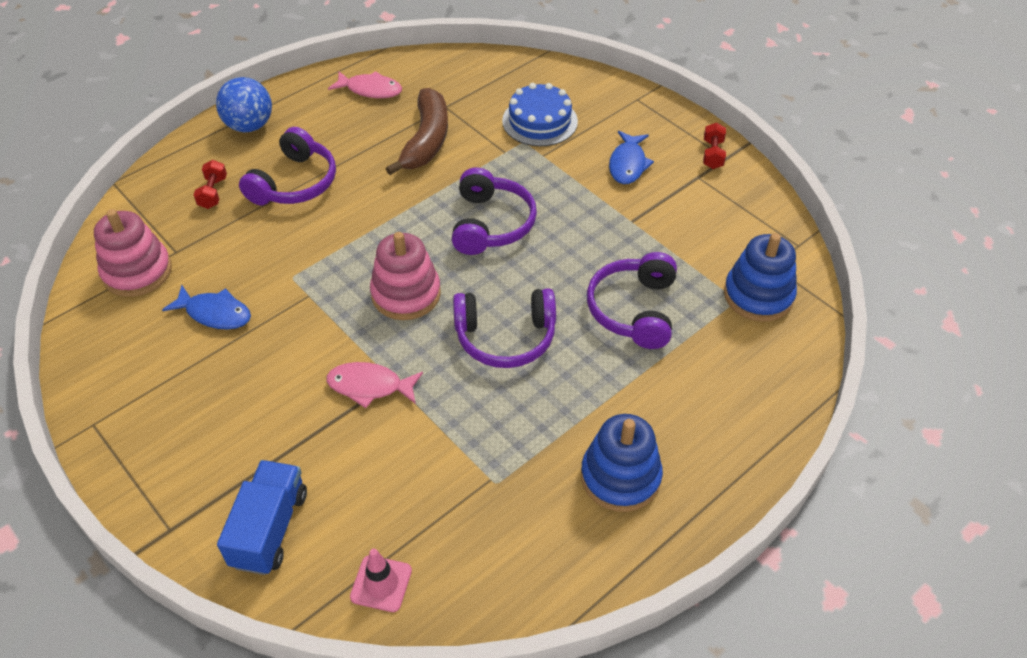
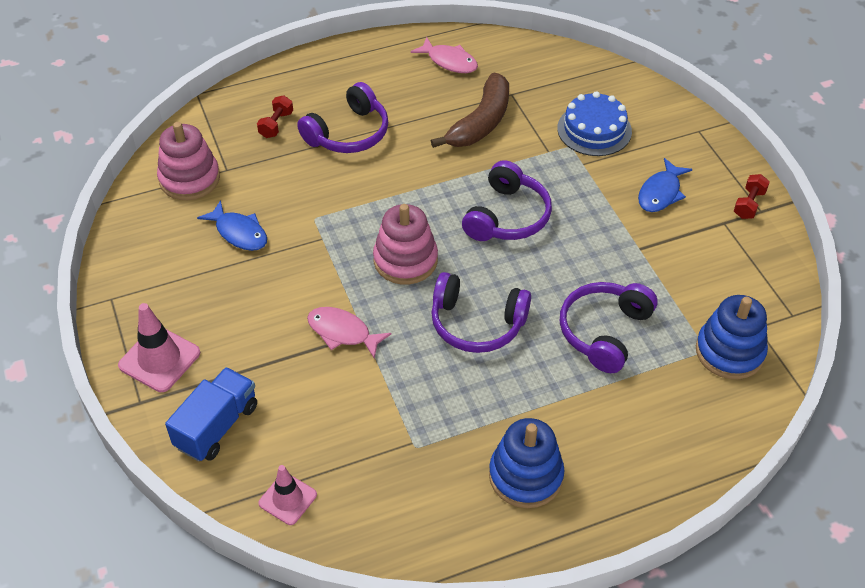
camera: 20 degrees right, 0 degrees up
blue ball [216,77,272,133] -> none
none -> pink traffic cone [118,303,200,392]

